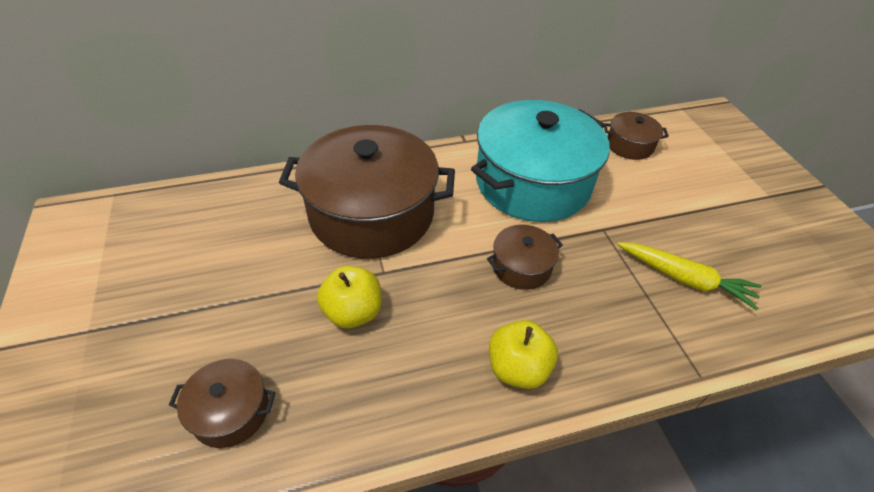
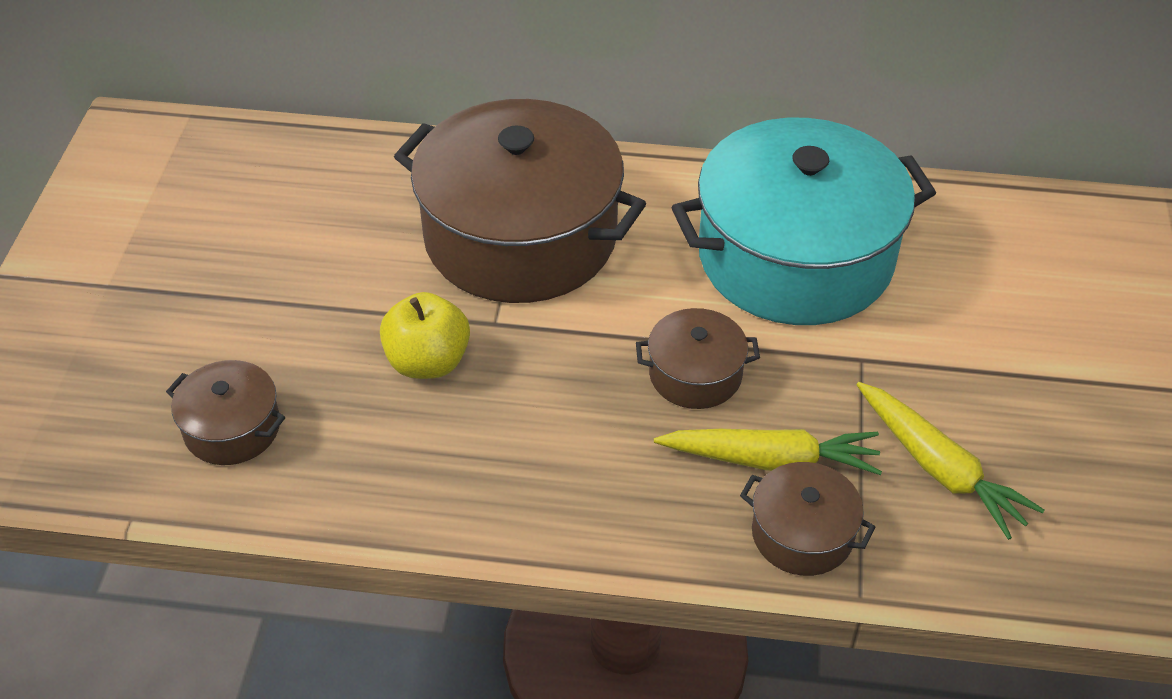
camera: 25 degrees right, 0 degrees up
yellow apple [489,320,558,389] -> none
brown pot [604,112,669,160] -> brown pot moved to [740,462,875,576]
none -> yellow carrot [654,429,882,475]

